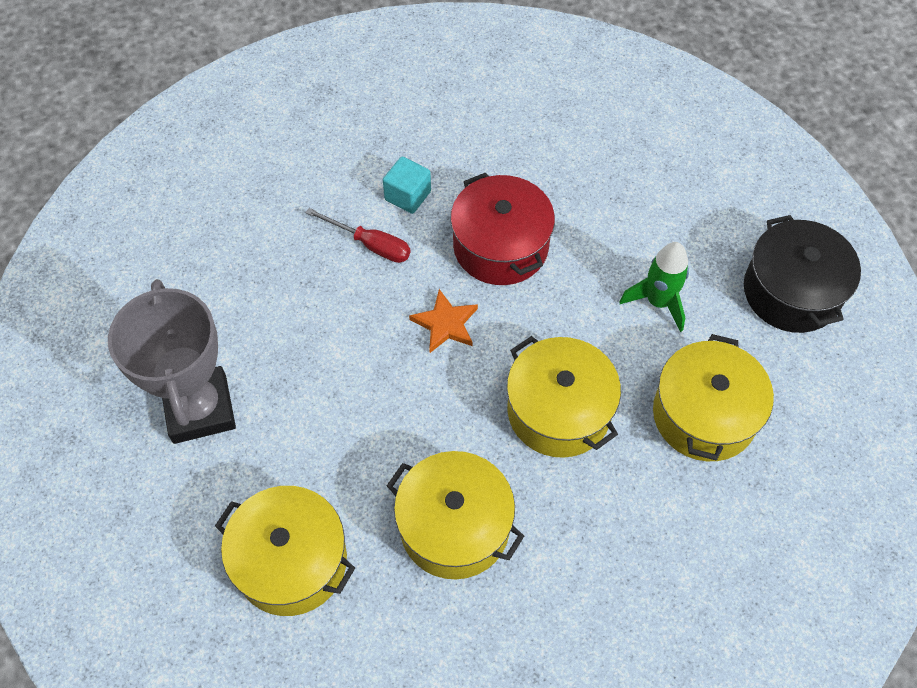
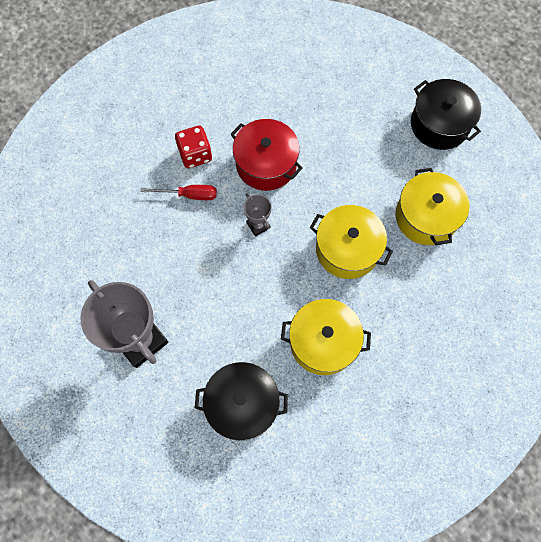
camera: 25 degrees left, 10 degrees up
yellow pot [215,486,355,616] -> black pot [195,362,288,441]
turquoise cube [383,156,431,214] -> red dice [175,126,212,168]
orange star [409,289,478,353] -> grey trophy [244,193,271,237]
green rocket [619,242,689,332] -> none

